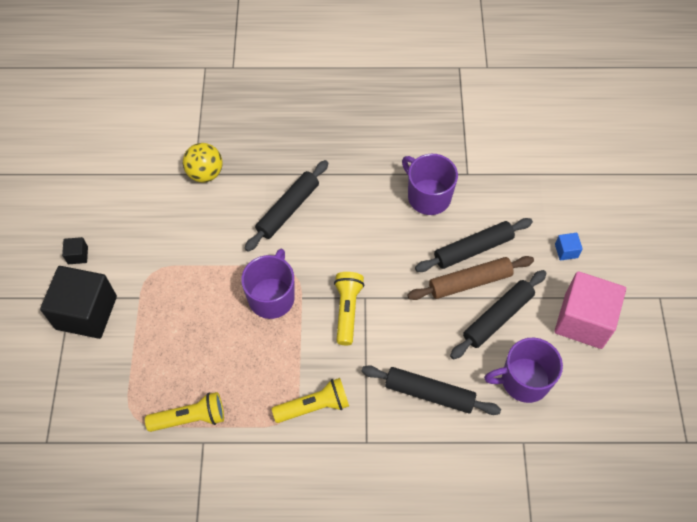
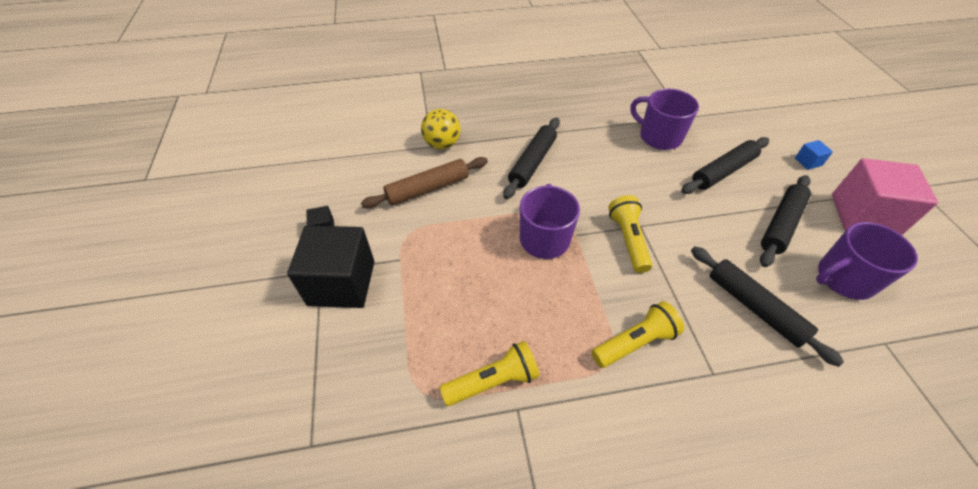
camera: 10 degrees left, 10 degrees down
black rolling pin [362,365,501,415] -> black rolling pin turned 45 degrees clockwise [691,246,844,367]
brown rolling pin [407,256,534,300] -> brown rolling pin moved to [361,157,488,208]

